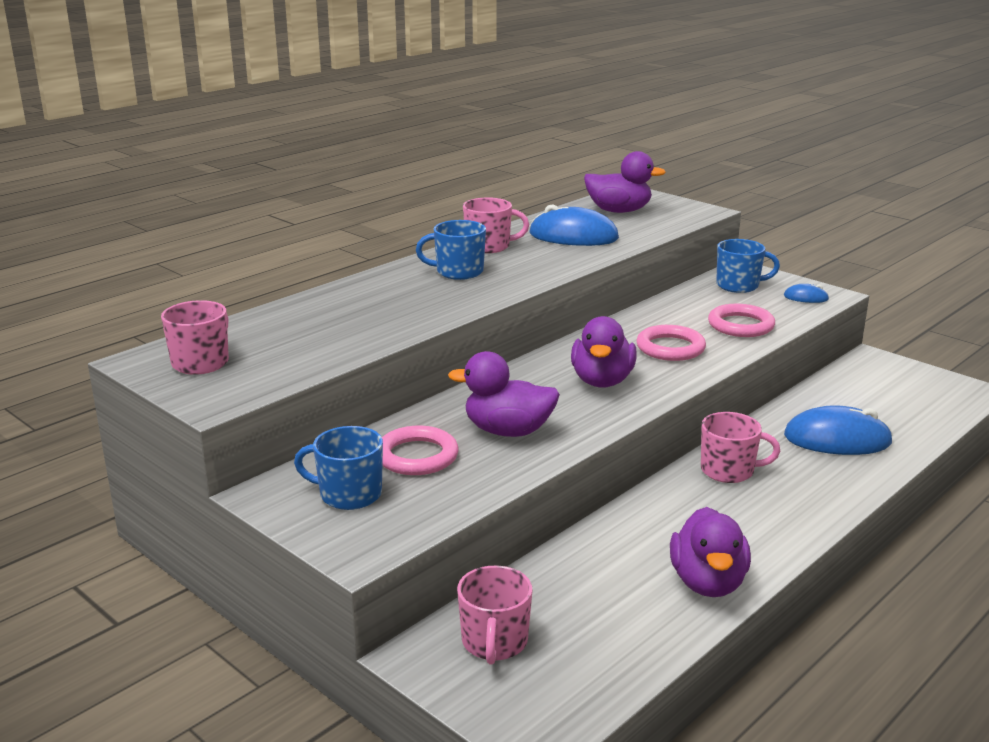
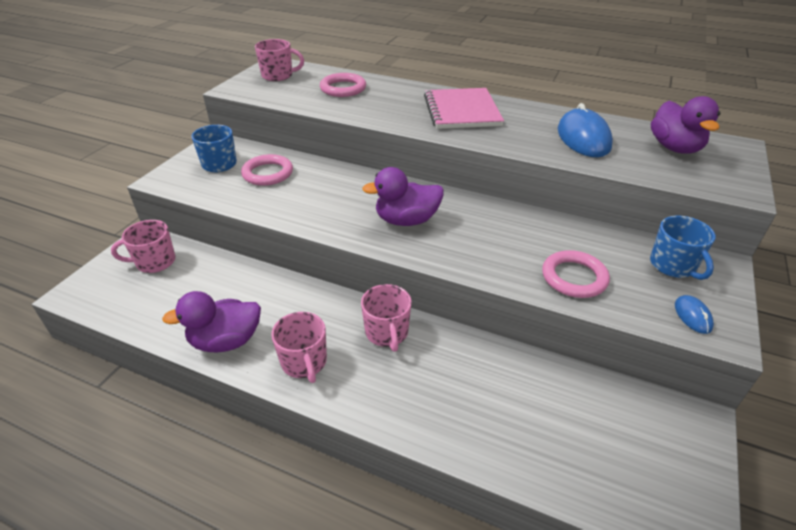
camera: 70 degrees right, 15 degrees up
blue mug [416,220,486,280] -> pink notebook [424,88,504,129]
purple duck [448,351,560,437] -> none
pink mug [463,197,529,253] -> pink mug moved to [271,312,327,383]
pink ring [636,325,706,361] -> pink ring moved to [320,73,366,97]
blue mouse [784,405,893,455] -> none

